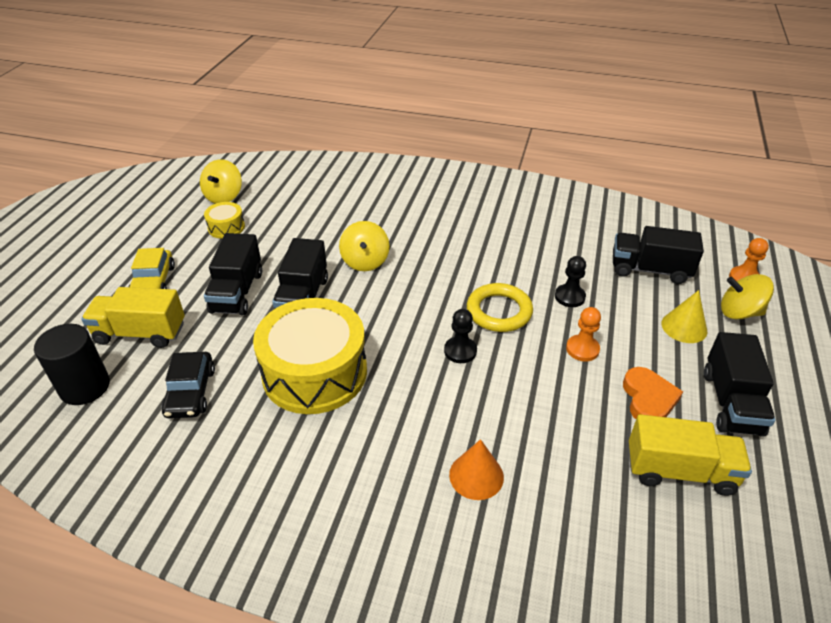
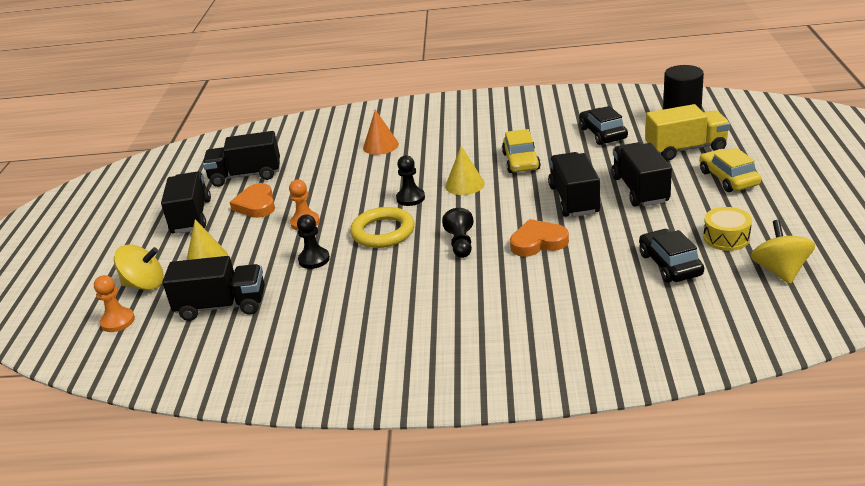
camera: 170 degrees right, 10 degrees down
yellow drum [253,298,367,414] -> yellow car [502,129,541,173]
yellow spinning top [339,221,390,271] -> orange heart [510,219,569,257]
yellow truck [629,414,752,496] -> black truck [203,131,280,187]
none -> black pawn [442,208,474,258]
none -> yellow cone [445,146,485,195]
none -> black car [639,229,704,283]

